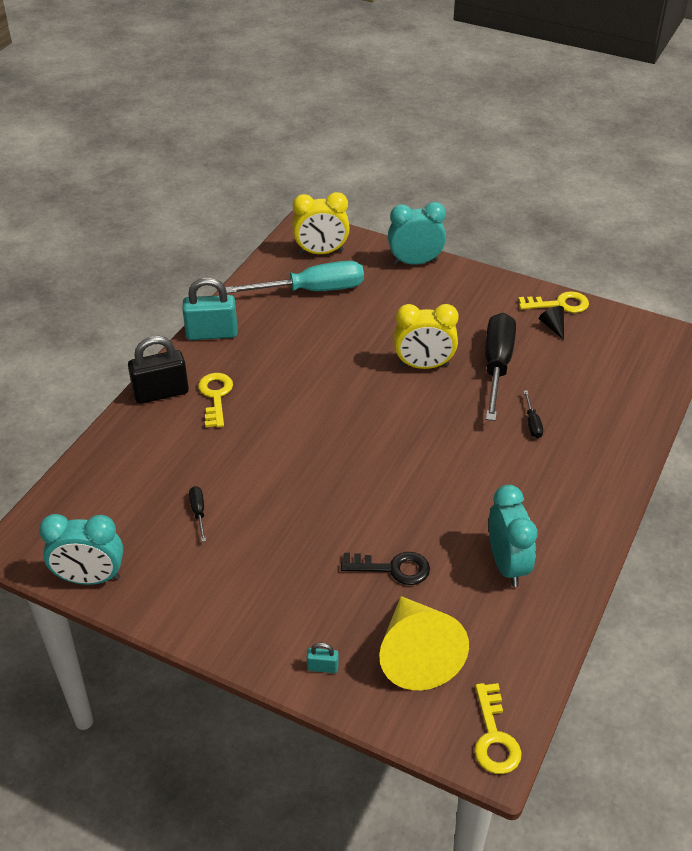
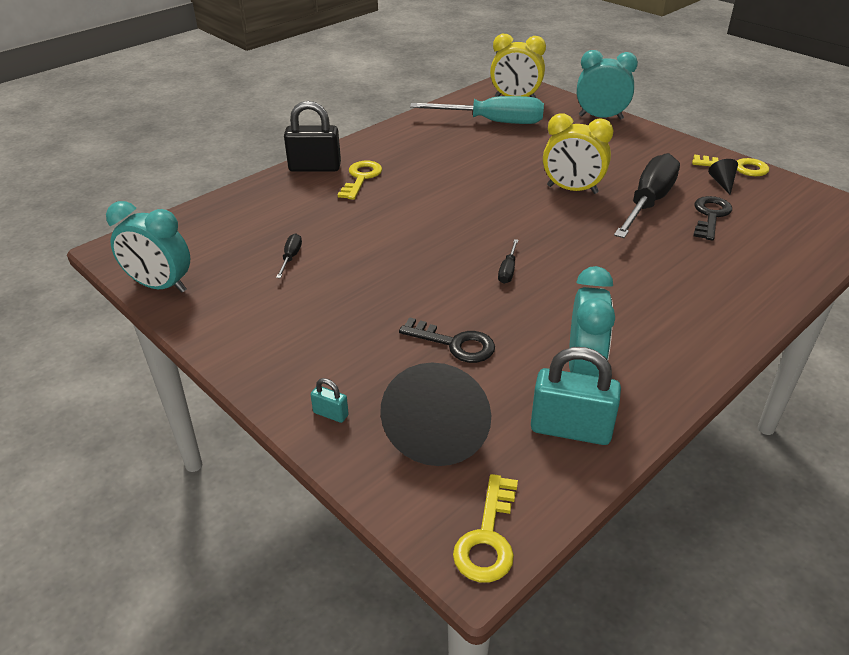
camera: 20 degrees right, 5 degrees down
turquoise padlock [183,277,238,340] -> turquoise padlock moved to [531,347,621,445]
yellow cone [379,596,469,690] -> black cone [380,362,491,466]
black screwdriver [524,391,543,438] -> black screwdriver moved to [498,239,518,284]
none -> black key [694,196,732,241]

